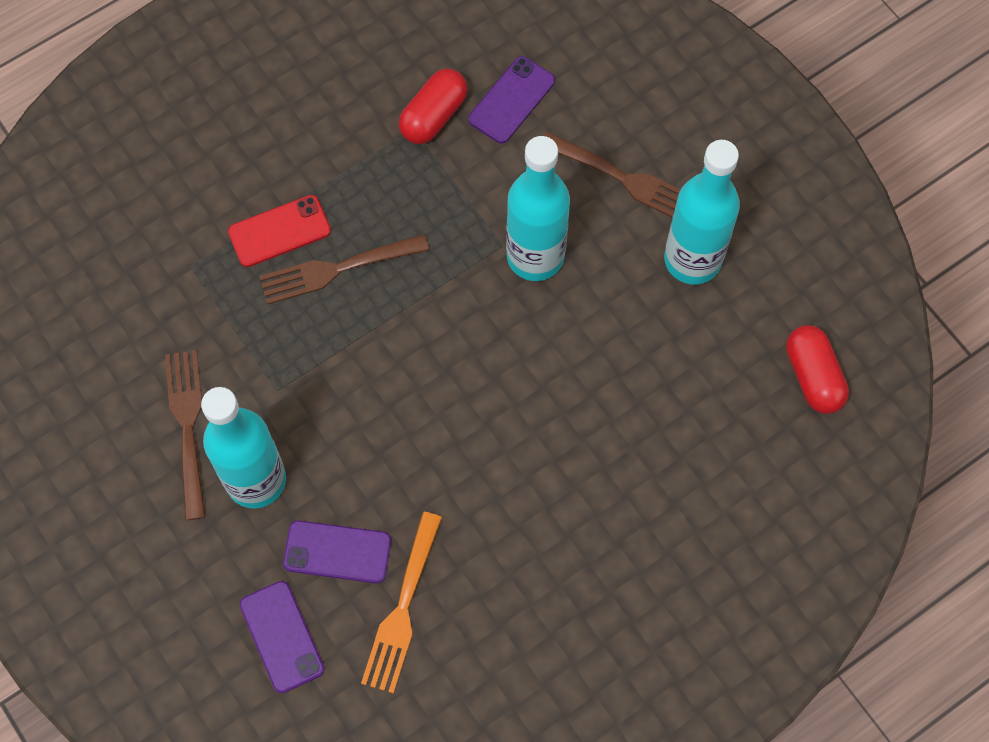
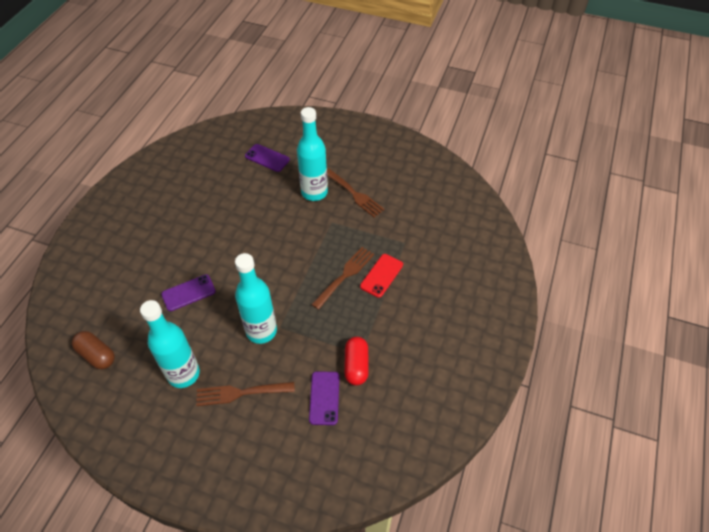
camera: 145 degrees right, 15 degrees down
purple phone [283,520,391,583] -> purple phone moved to [161,274,216,311]
orange fork [361,512,442,694] -> none
red capsule [786,325,849,414] -> brown capsule [72,331,115,369]

